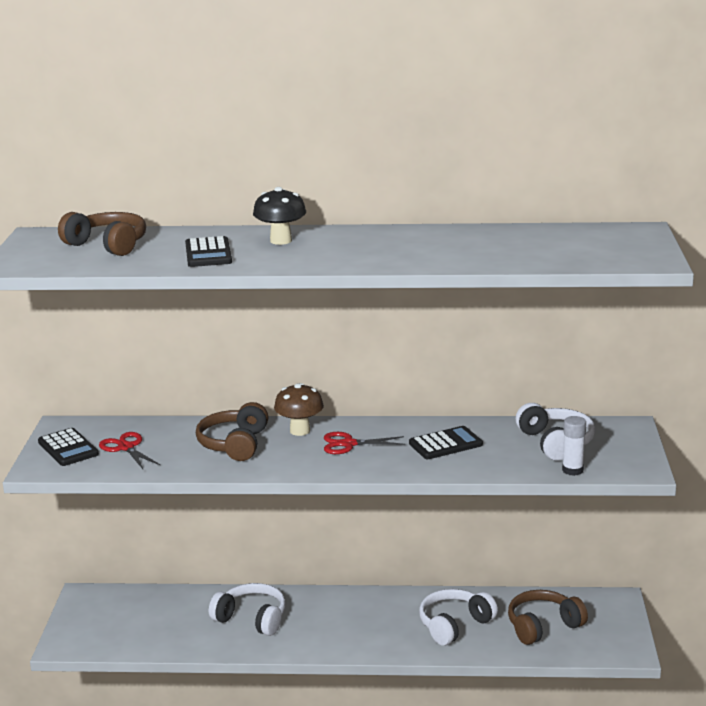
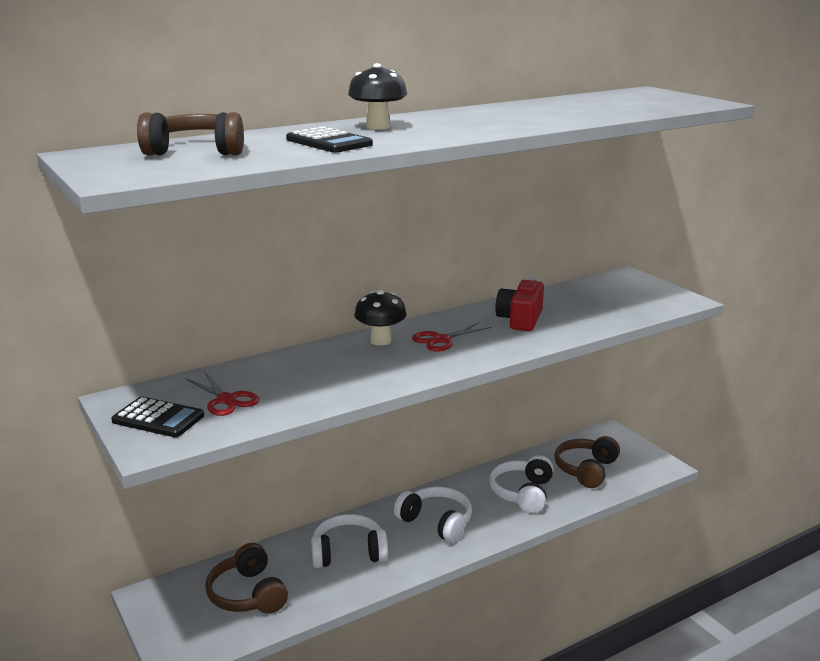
camera: 35 degrees left, 0 degrees up
red scissors [99,432,160,469] -> red scissors turned 150 degrees counterclockwise [186,372,259,416]
brown headphones [196,402,268,461] -> brown headphones moved to [205,543,288,614]
brown mushroom [274,383,324,436] -> black mushroom [354,290,407,346]
black calculator [409,426,483,459] -> red camera [495,278,544,331]
white headphones [516,403,595,461] -> white headphones moved to [394,487,472,543]
white glue stick [562,416,586,476] -> none

